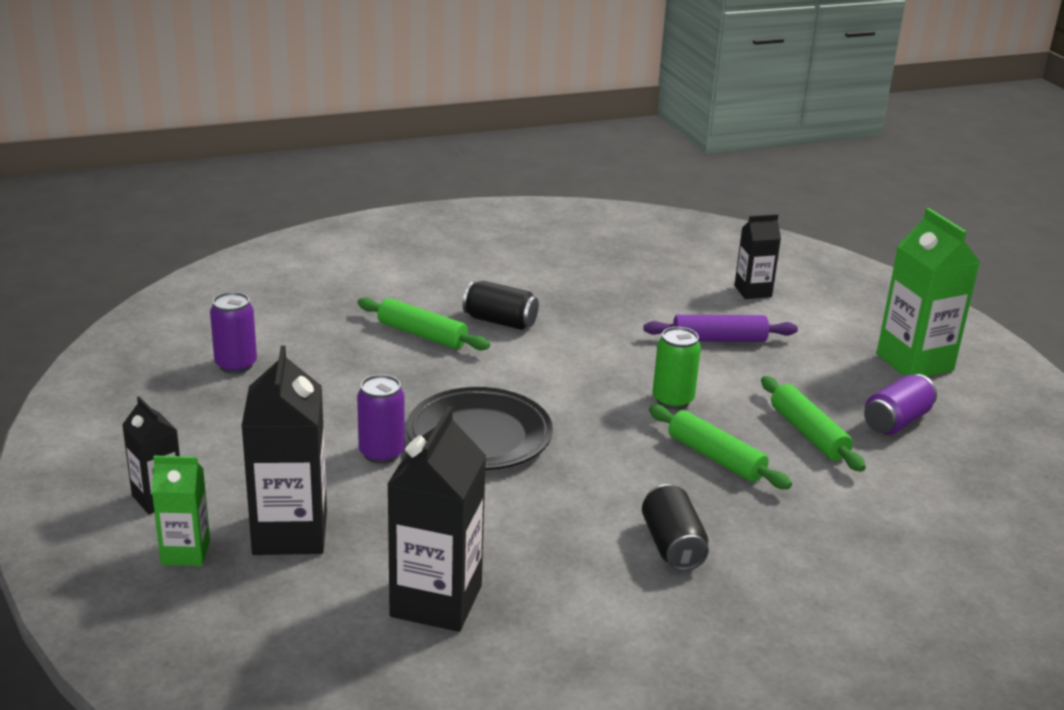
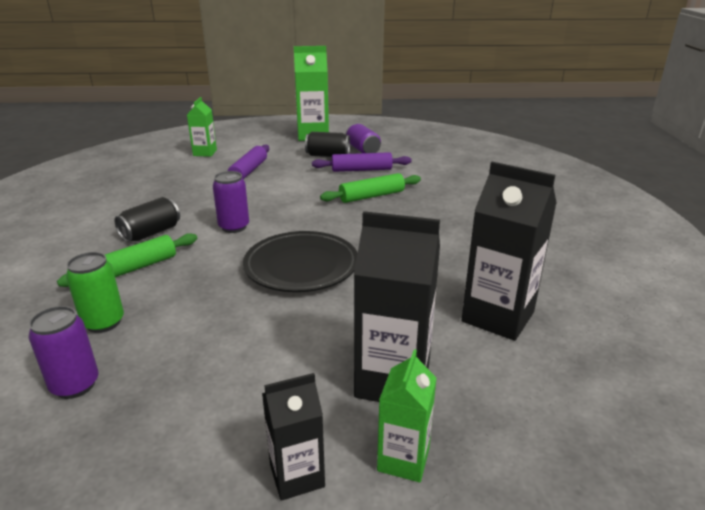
camera: 70 degrees left, 0 degrees up
purple can [357,374,405,464] -> purple can moved to [213,171,249,233]
black can [642,484,709,571] -> black can moved to [305,132,350,157]
green can [653,327,701,410] -> green can moved to [66,252,124,333]
black carton [734,214,781,299] -> green carton [187,97,217,157]
green rolling pin [761,376,866,472] -> purple rolling pin [312,152,412,172]

